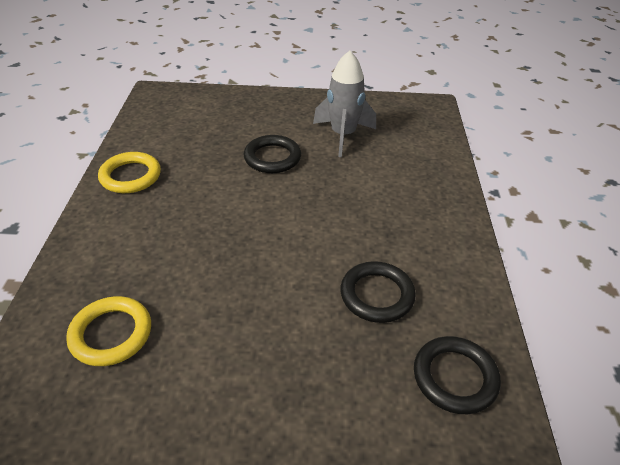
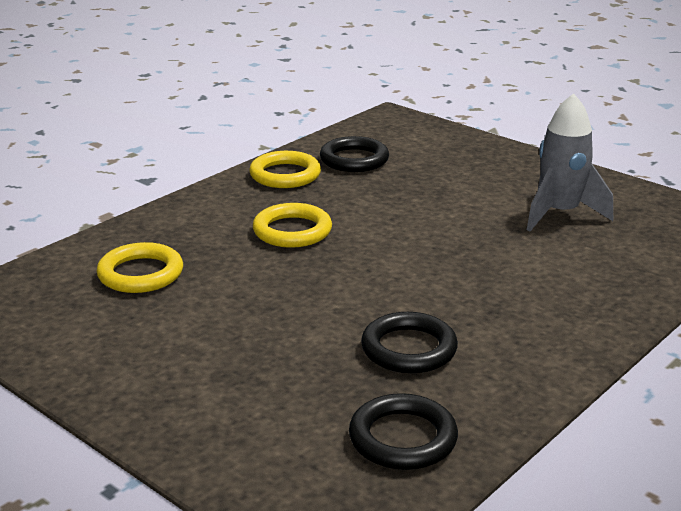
camera: 40 degrees right, 15 degrees down
black ring [244,135,301,173] -> black ring moved to [320,136,389,172]
none -> yellow ring [253,203,332,248]

